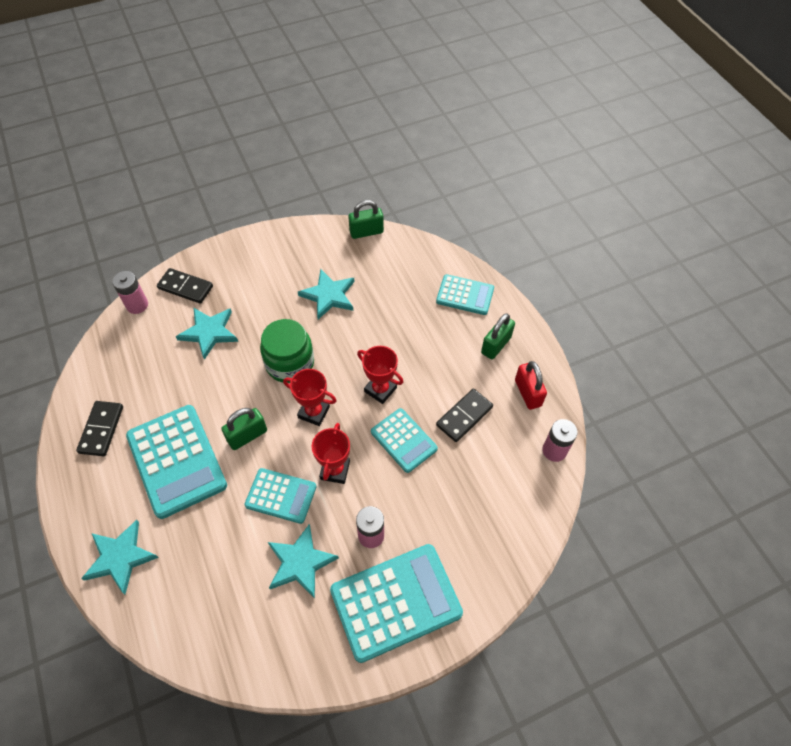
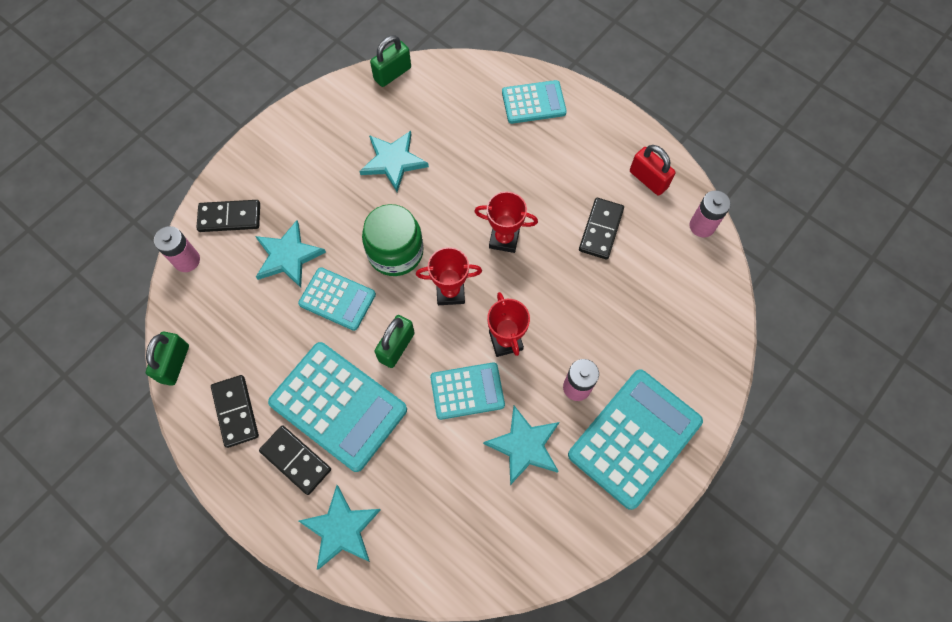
camera: 25 degrees left, 10 degrees up
turquoise calculator [371,408,438,473] -> turquoise calculator moved to [298,267,376,331]
green padlock [481,313,515,359] -> green padlock moved to [146,332,189,386]
none -> black domino [259,425,331,495]

